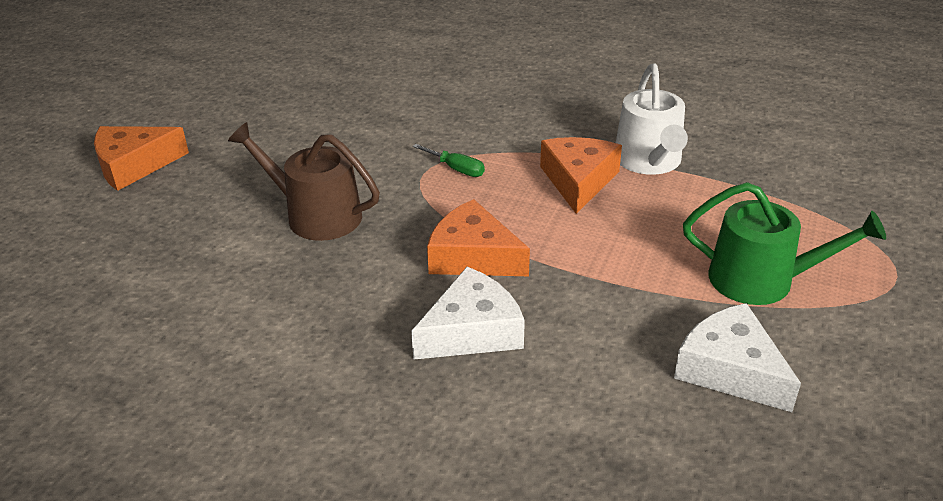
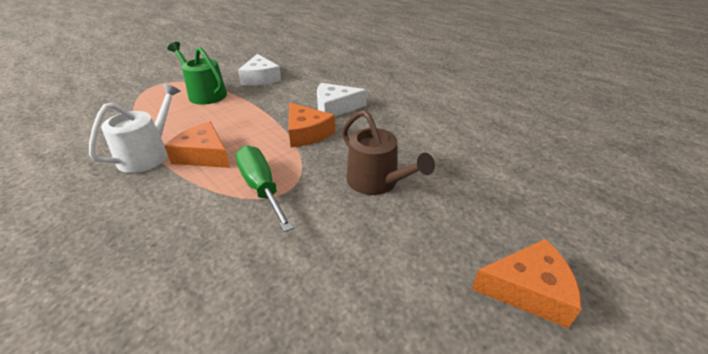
camera: 155 degrees left, 0 degrees up
green screwdriver [413,144,485,177] -> green screwdriver [235,145,294,232], size x1.97
orange cheese [540,137,622,214] -> orange cheese turned 90 degrees clockwise [165,121,230,168]

